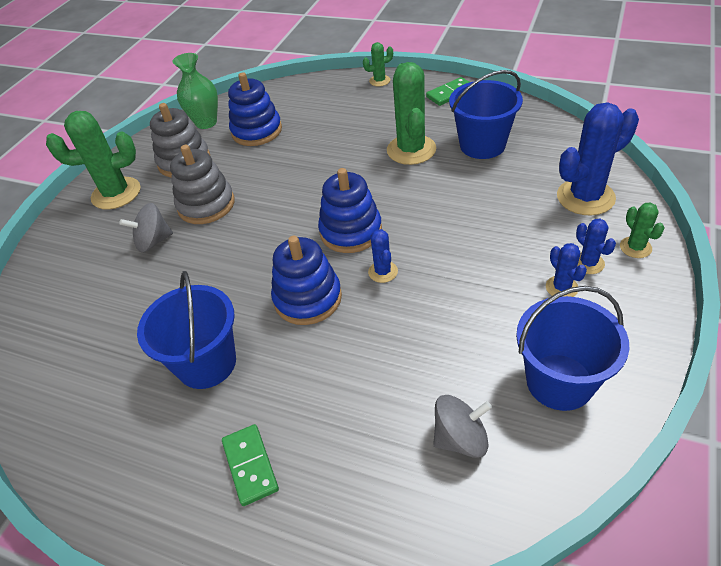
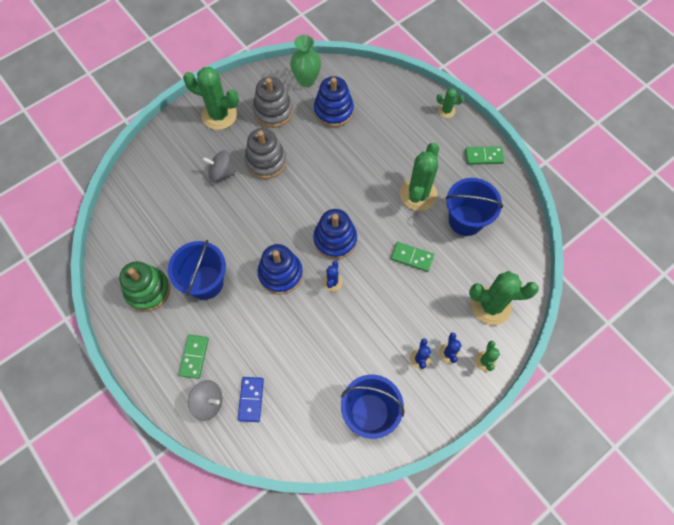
camera: 25 degrees right, 20 degrees up
grey spinning top [433,395,492,458] -> grey spinning top moved to [188,380,222,421]
blue cactus [557,102,639,215] -> green cactus [469,271,539,325]
none -> green stacking toy [119,261,170,312]
none -> blue domino [238,377,264,422]
none -> green domino [391,242,434,272]

